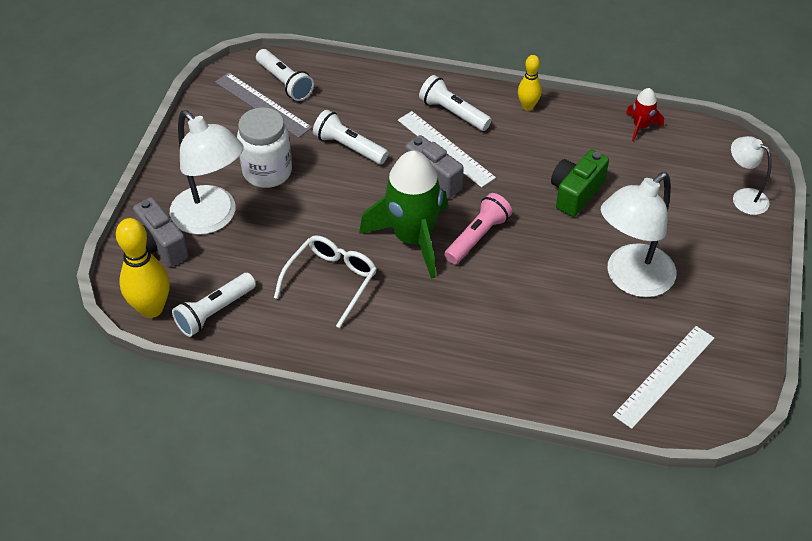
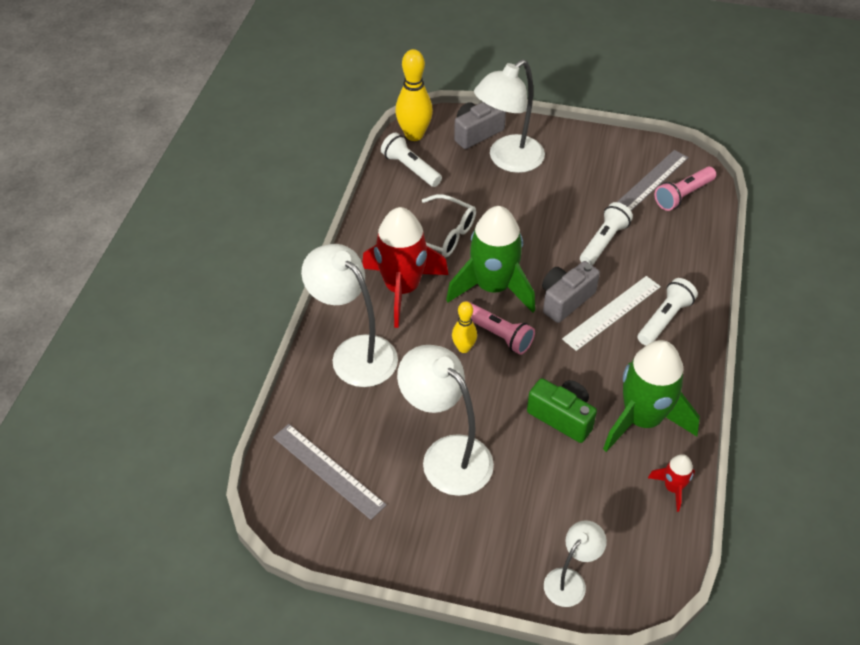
camera: 90 degrees right, 0 degrees up
white jar [237,107,292,188] -> none
white flashlight [256,49,314,101] -> pink flashlight [655,167,716,211]
yellow bowling pin [518,55,542,110] -> yellow bowling pin moved to [452,301,477,353]
white ruler [613,326,714,429] -> grey ruler [273,424,386,520]
none -> white lamp [301,244,398,387]
none -> red rocket [362,207,449,328]
none -> green rocket [603,340,700,452]

